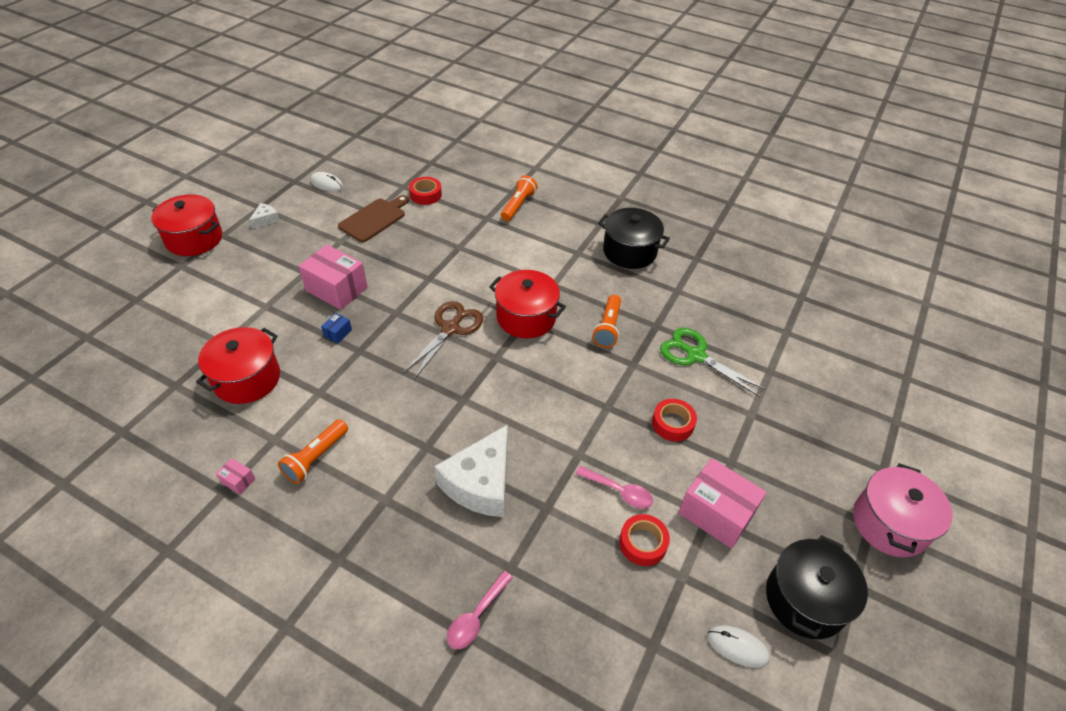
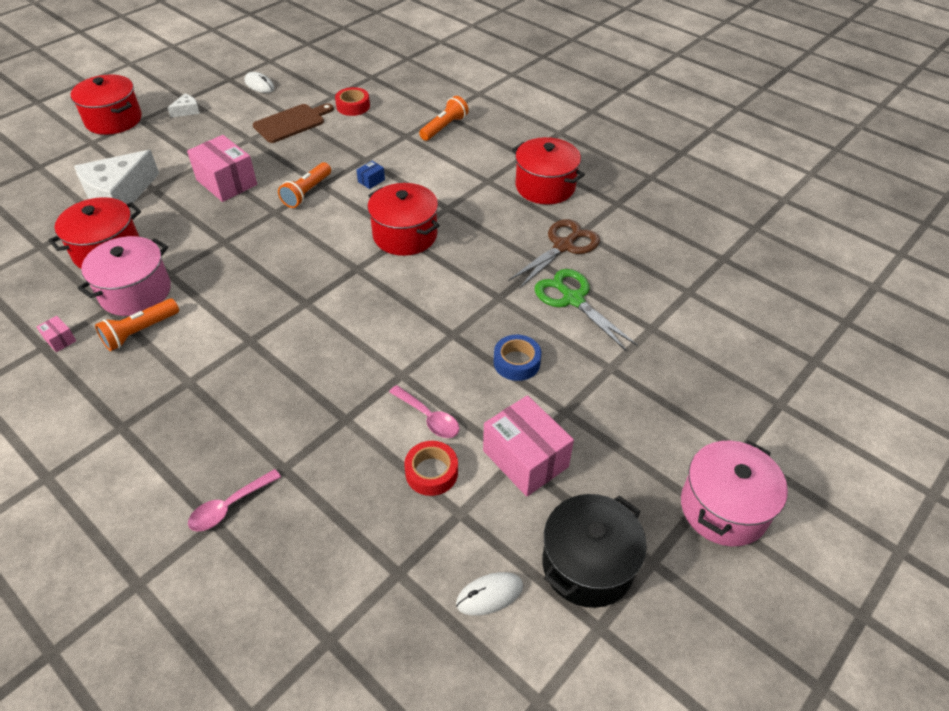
camera: 15 degrees right, 0 degrees up
blue box [321,313,352,343] -> blue box moved to [356,161,385,189]
brown scissors [403,301,483,379] -> brown scissors moved to [508,219,600,289]
white cheese [434,424,508,517] -> white cheese moved to [74,150,159,204]
orange flashlight [592,294,621,348] -> orange flashlight moved to [278,162,331,208]
black pot [598,208,670,269] -> red pot [512,137,585,205]
red tape [652,399,697,442] -> blue tape [494,335,541,381]
white mouse [707,625,770,668] -> white mouse turned 60 degrees counterclockwise [456,572,523,616]
none -> pink pot [78,236,171,316]

